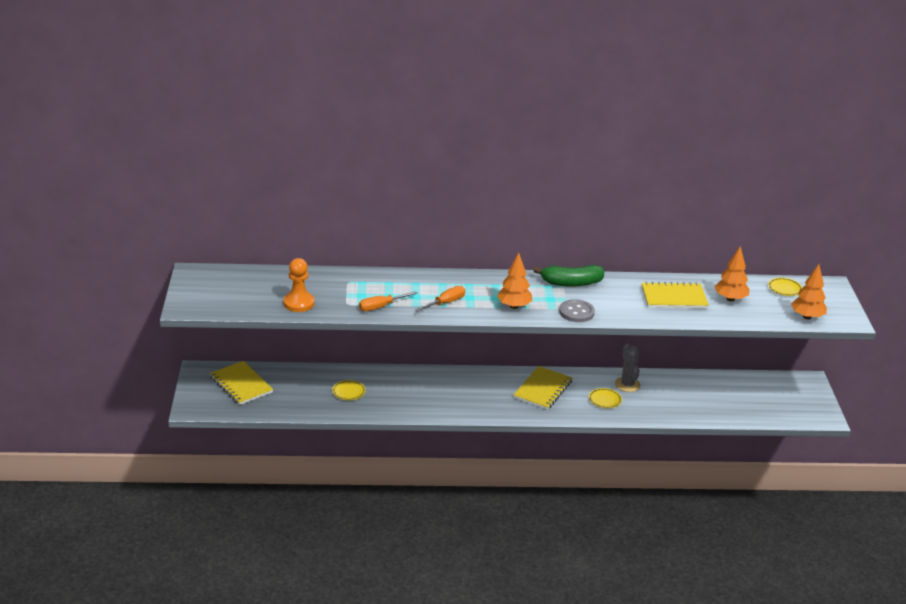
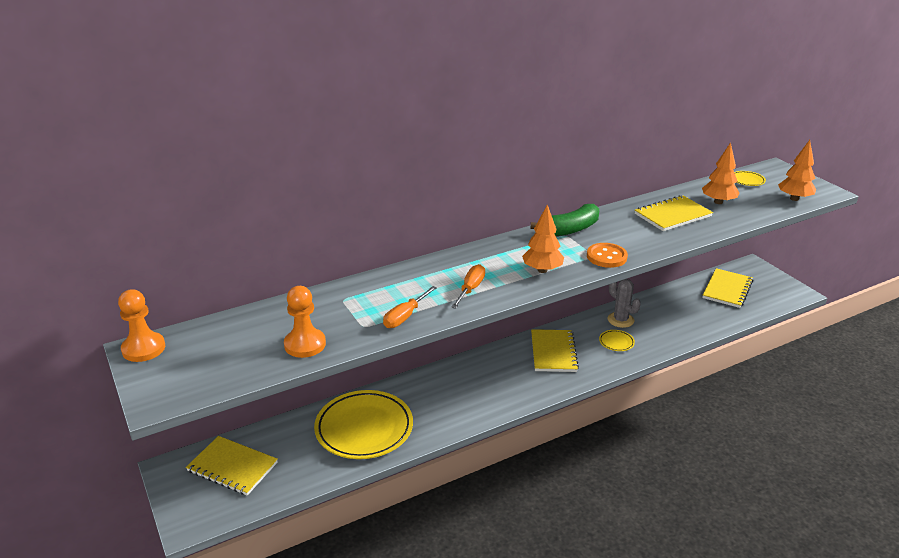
camera: 25 degrees left, 0 degrees up
yellow plate [332,380,366,400] -> yellow plate [314,390,413,459], size x2.43
grey button [559,299,595,322] -> orange button [587,243,628,268]
none -> orange pawn [118,289,165,362]
none -> yellow notebook [702,268,753,308]

